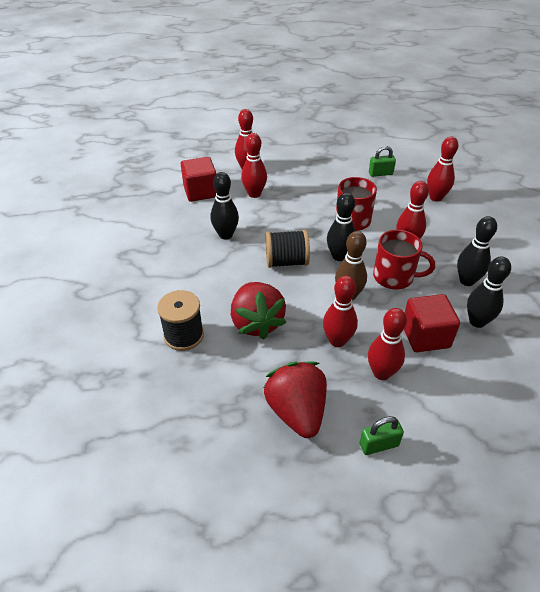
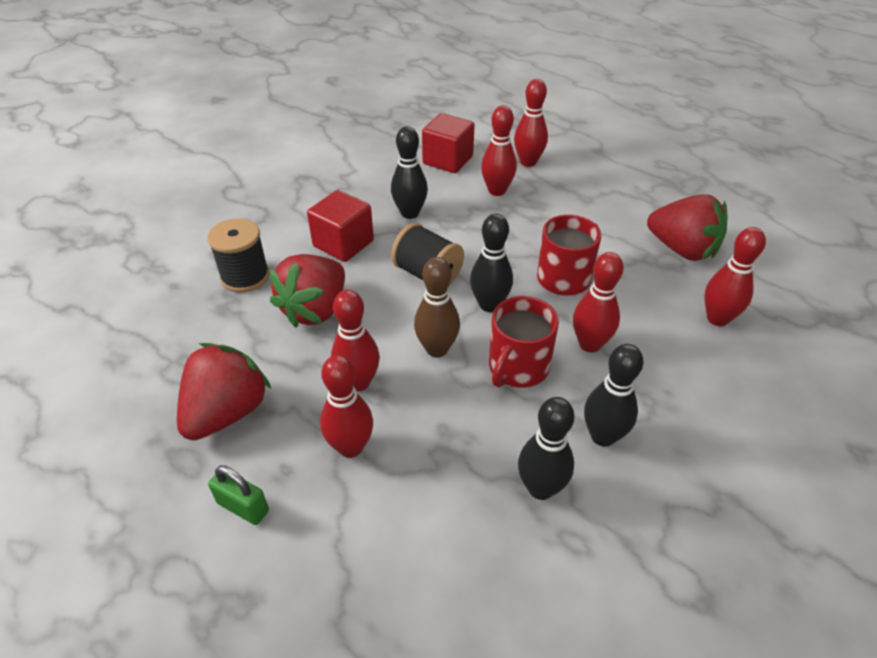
camera: 45 degrees right, 0 degrees up
green padlock [369,146,396,177] -> red strawberry [647,194,727,261]
red mug [373,230,435,289] -> red mug turned 60 degrees clockwise [489,296,559,388]
red cube [404,294,460,352] -> red cube moved to [307,190,374,262]

